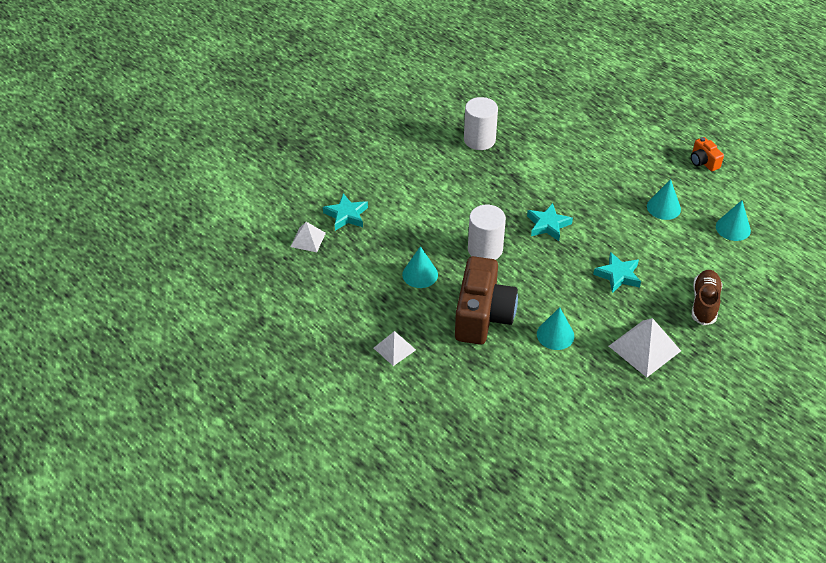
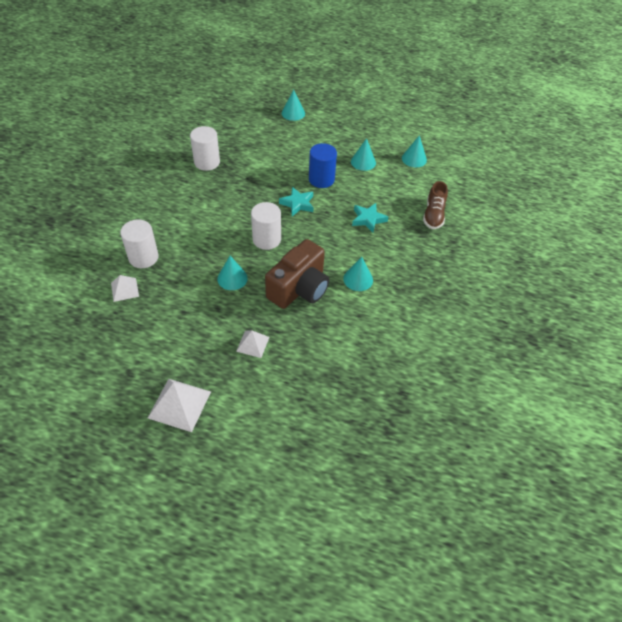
camera: 35 degrees left, 5 degrees up
turquoise star [323,193,368,231] -> white cylinder [120,220,159,268]
brown camera [455,256,518,345] -> brown camera turned 60 degrees clockwise [265,239,329,309]
white pyramid [609,318,681,377] -> white pyramid moved to [148,379,211,432]
orange camera [691,137,724,171] -> none
brown shoe [692,270,723,326] -> brown shoe turned 150 degrees counterclockwise [423,181,448,229]
none -> turquoise cone [282,90,305,121]
none -> blue cylinder [309,143,337,188]

